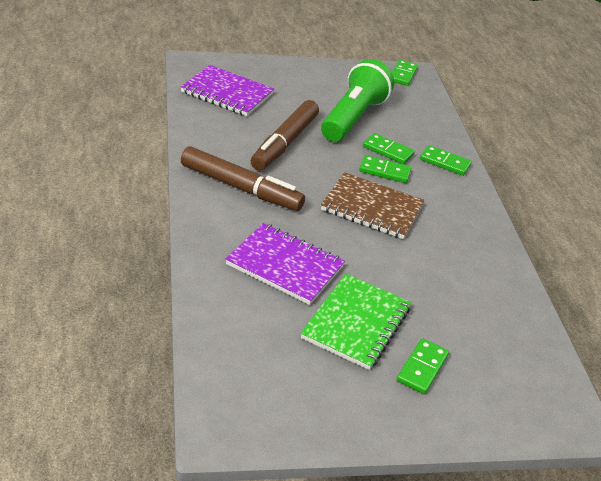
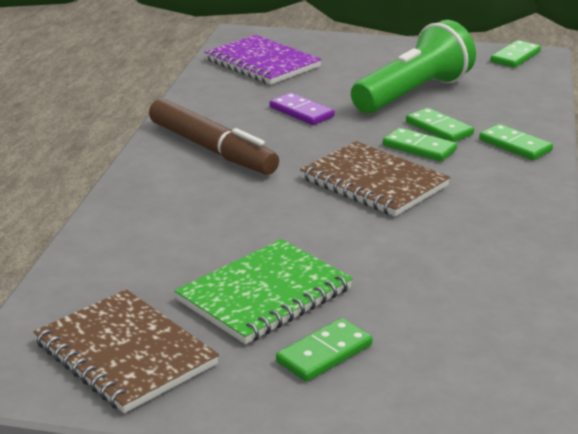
camera: 25 degrees right, 10 degrees down
purple notebook [226,223,345,305] -> none
brown marker [251,100,319,171] -> purple domino [270,93,335,125]
none -> brown notebook [33,289,219,413]

